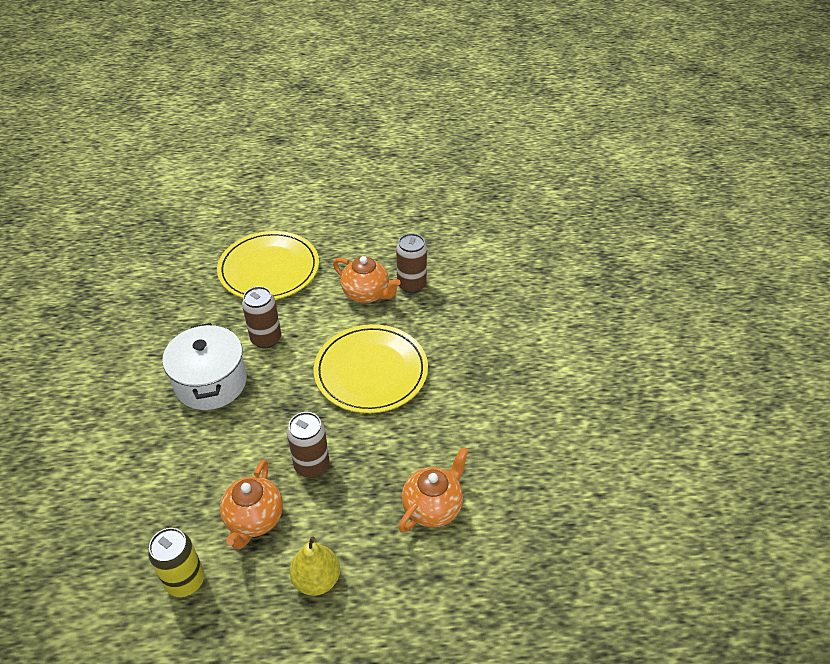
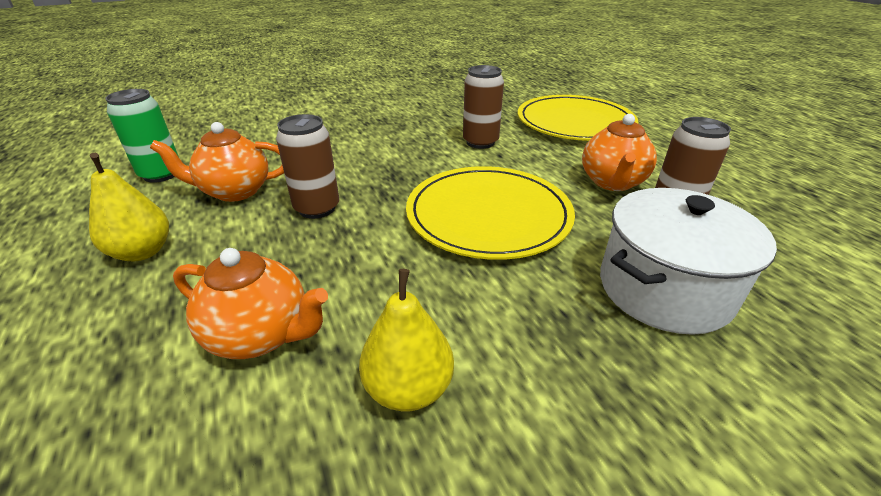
camera: 70 degrees right, 10 degrees down
yellow can [148,528,204,597] -> green can [105,89,179,183]
white pot [162,323,247,410] -> white pot moved to [600,188,777,335]
none -> yellow pear [359,269,454,411]

